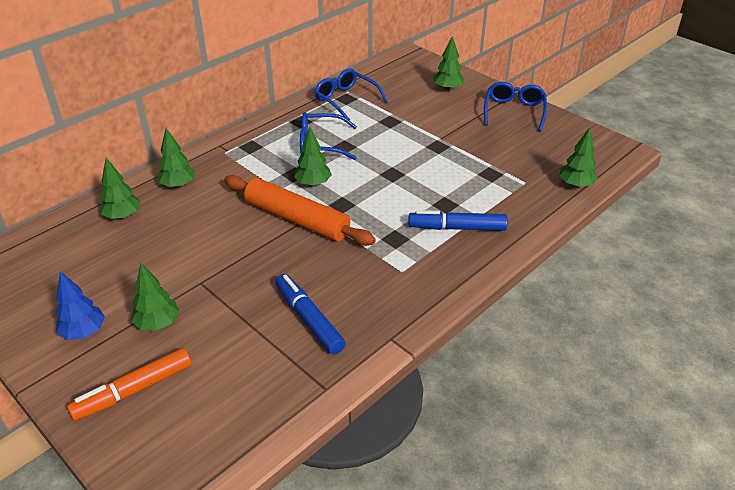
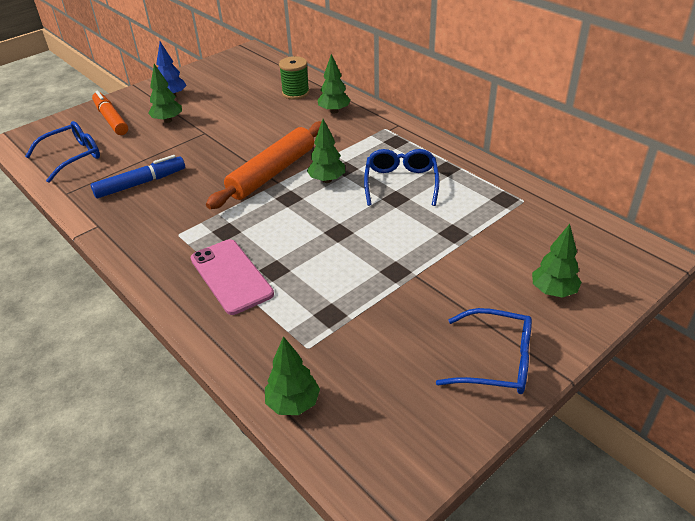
camera: 95 degrees right, 0 degrees up
green tree [100,158,141,220] -> green spool [279,56,310,100]
blue glasses [314,69,388,120] -> blue glasses moved to [25,121,100,183]
blue marker [408,210,508,231] -> pink phone [190,239,274,315]

